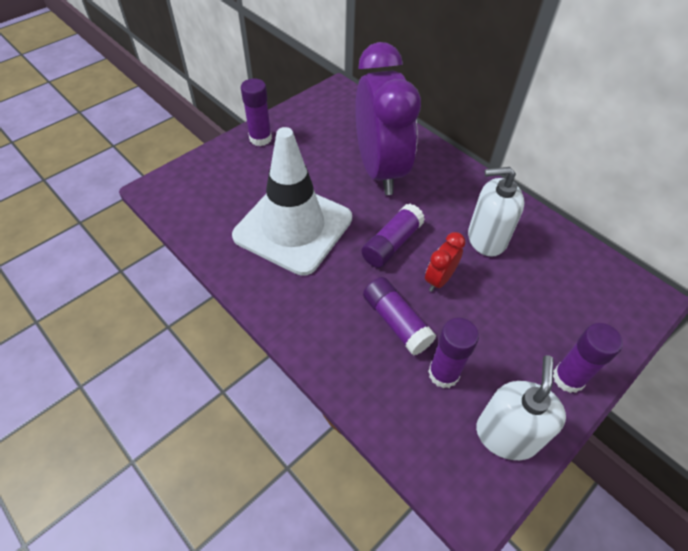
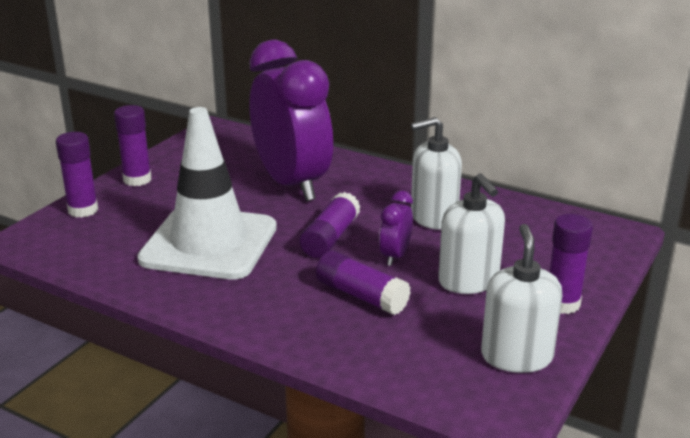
camera: 15 degrees left, 25 degrees down
red clock [425,232,466,292] -> purple clock [379,191,413,266]
purple glue stick [428,318,479,388] -> purple glue stick moved to [56,132,98,218]
none -> white soap dispenser [438,173,505,294]

